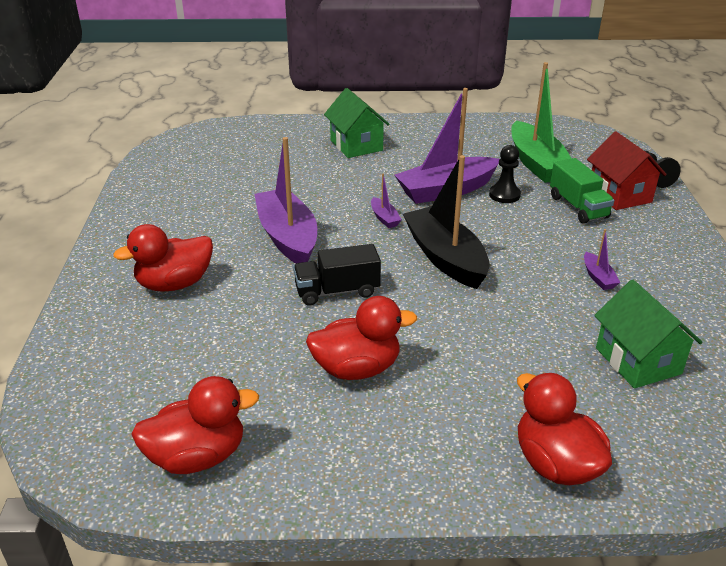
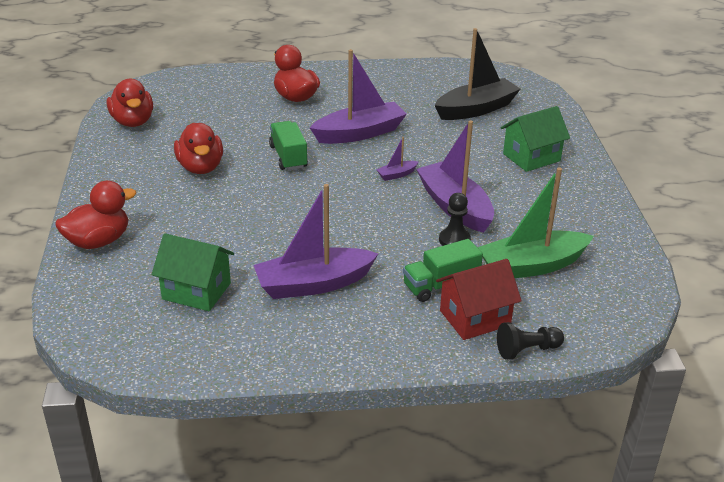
camera: 85 degrees right, 0 degrees up
black truck [293,244,381,306] -> green truck [269,121,308,170]
black boat [403,155,490,289] -> black boat moved to [434,28,520,120]
purple boat [584,229,621,290] -> purple boat [253,184,379,299], size x2.34
green house [594,280,702,389] -> green house turned 45 degrees clockwise [152,233,234,311]

